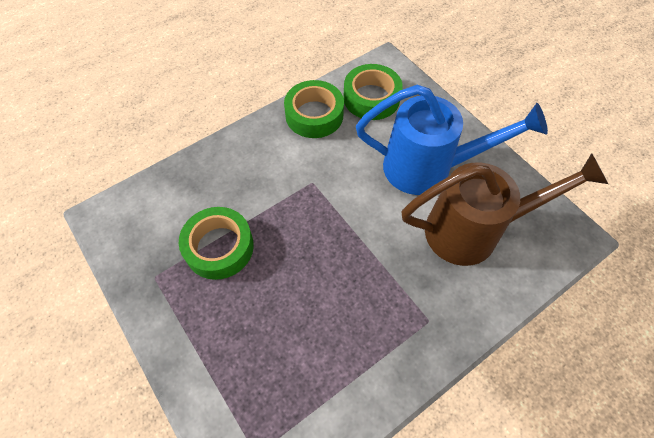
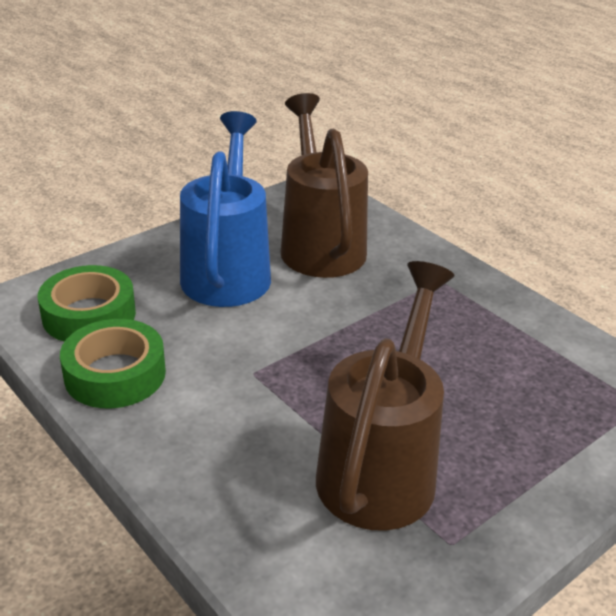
camera: 95 degrees left, 25 degrees down
green tape [179,207,254,280] -> brown watering can [316,261,455,531]

